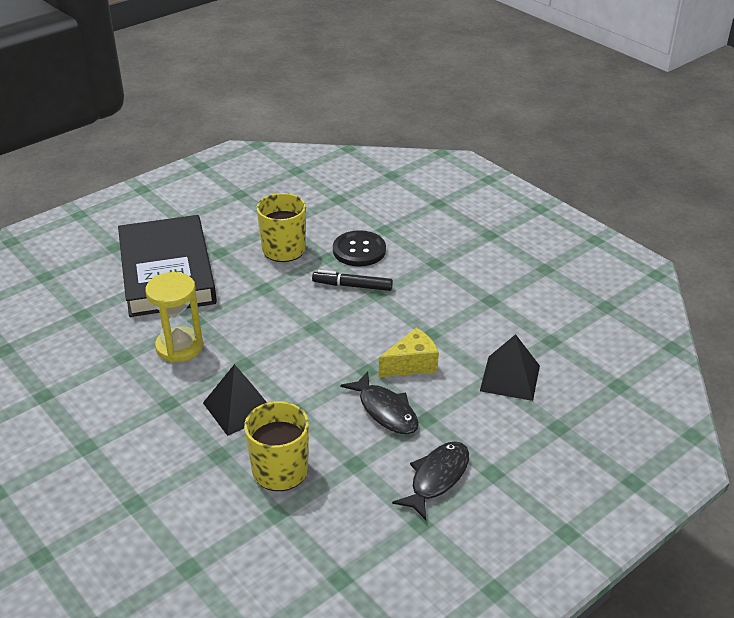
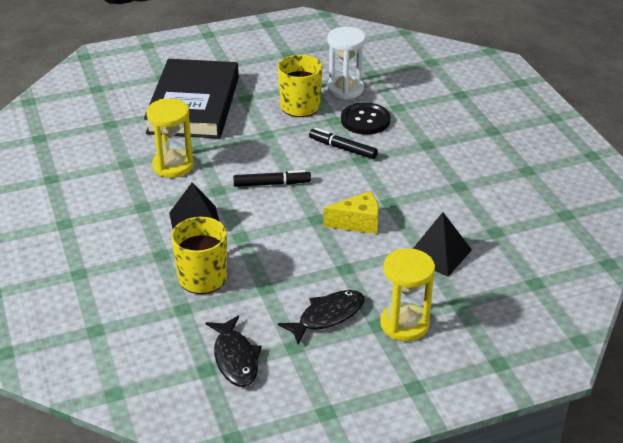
camera: 20 degrees right, 0 degrees up
black fish [340,371,419,435] -> black fish moved to [206,316,262,387]
none -> black marker [233,170,311,187]
none -> white hourglass [327,27,366,100]
none -> yellow hourglass [380,248,435,341]

